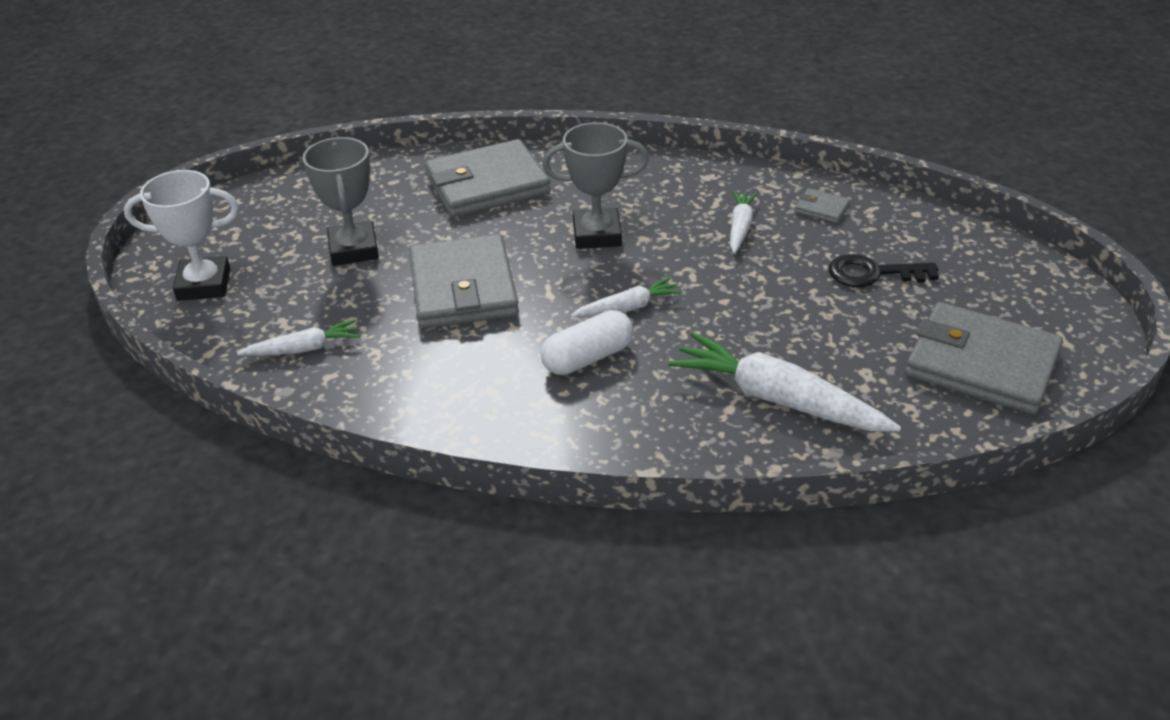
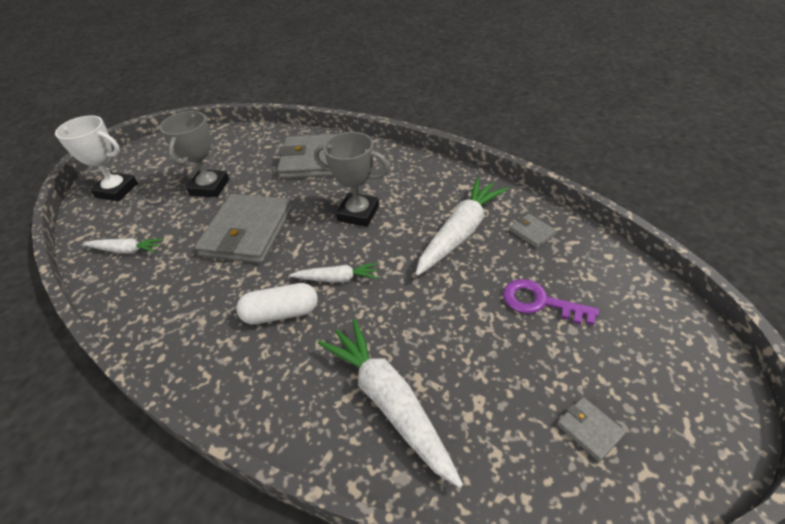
camera: 25 degrees right, 5 degrees up
white carrot [730,191,758,254] -> white carrot [415,178,508,276], size x1.84
black key [829,254,939,287] -> purple key [503,279,599,325]
grey wallet [905,302,1063,415] -> grey wallet [557,397,626,462], size x0.41

